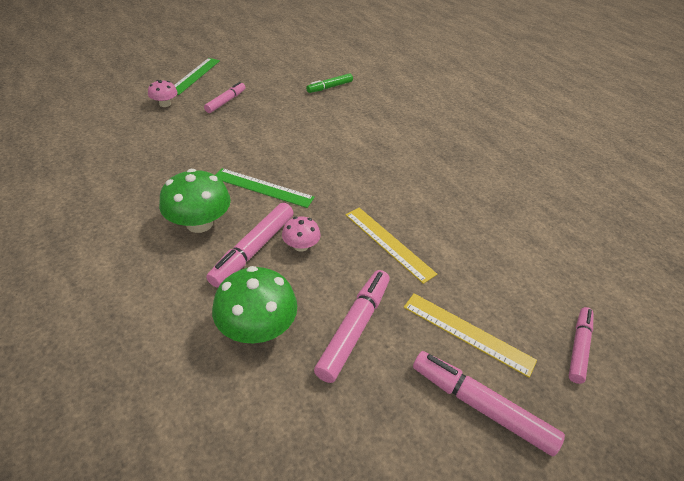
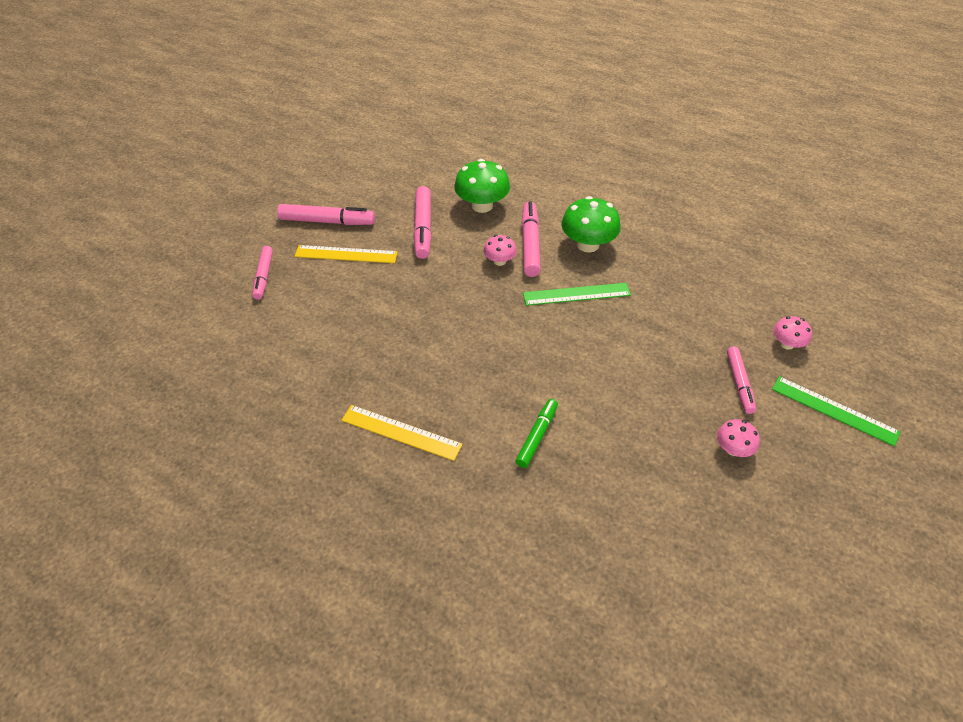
camera: 155 degrees right, 5 degrees up
green ruler [174,58,220,95] -> green ruler turned 45 degrees counterclockwise [772,376,900,446]
green marker [306,73,353,93] -> green marker moved to [516,399,558,468]
yellow ruler [345,208,437,284] -> yellow ruler moved to [341,405,463,461]
none -> pink mushroom [717,419,760,457]

